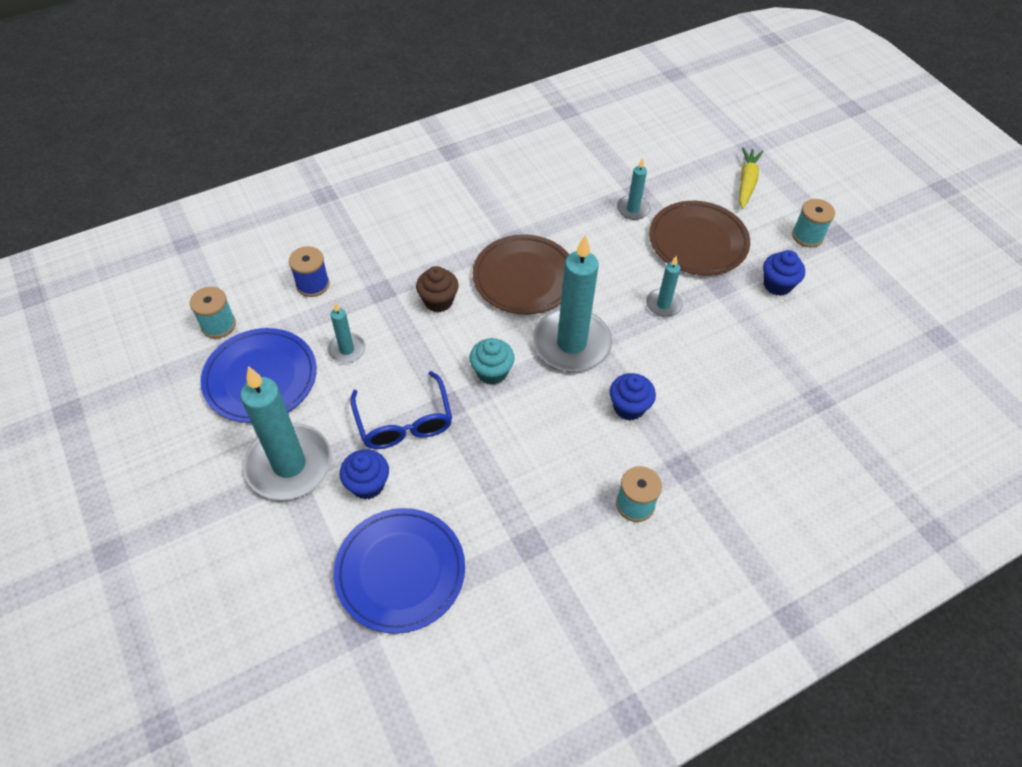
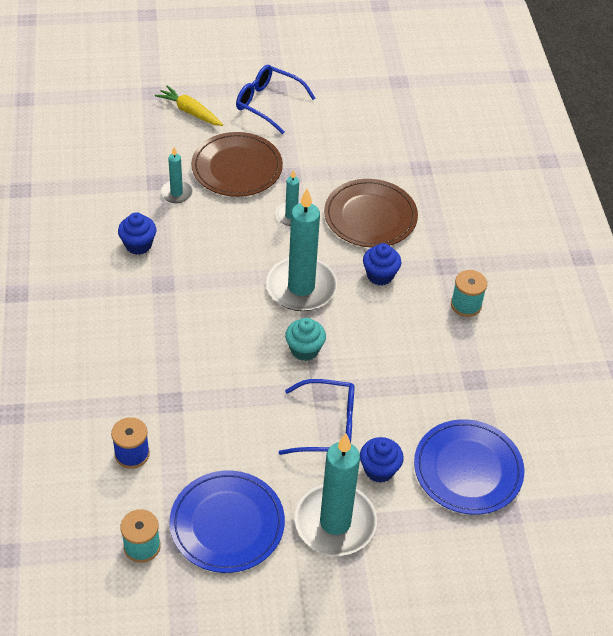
camera: 70 degrees left, 5 degrees down
turquoise candle [327,302,366,363] -> none
brown cupcake [416,266,458,312] -> none
brown plate [473,234,570,314] -> brown plate moved to [324,179,418,248]
blue cupcake [763,250,805,296] -> blue cupcake moved to [118,212,156,255]
turquoise spool [792,199,835,247] -> blue glasses [236,65,316,134]

